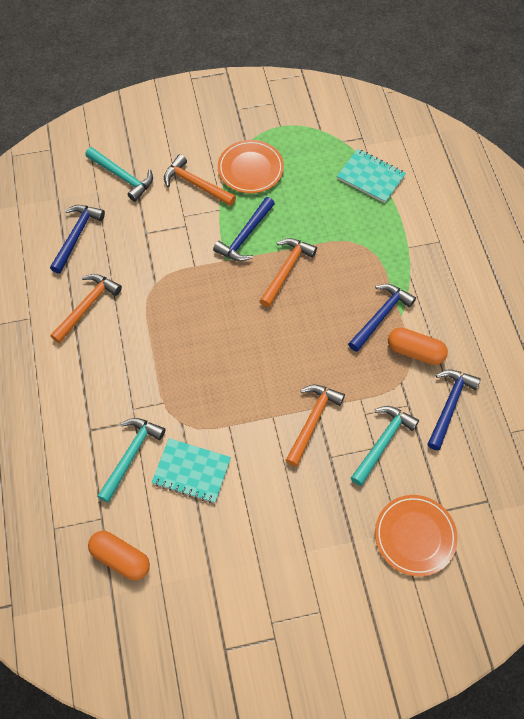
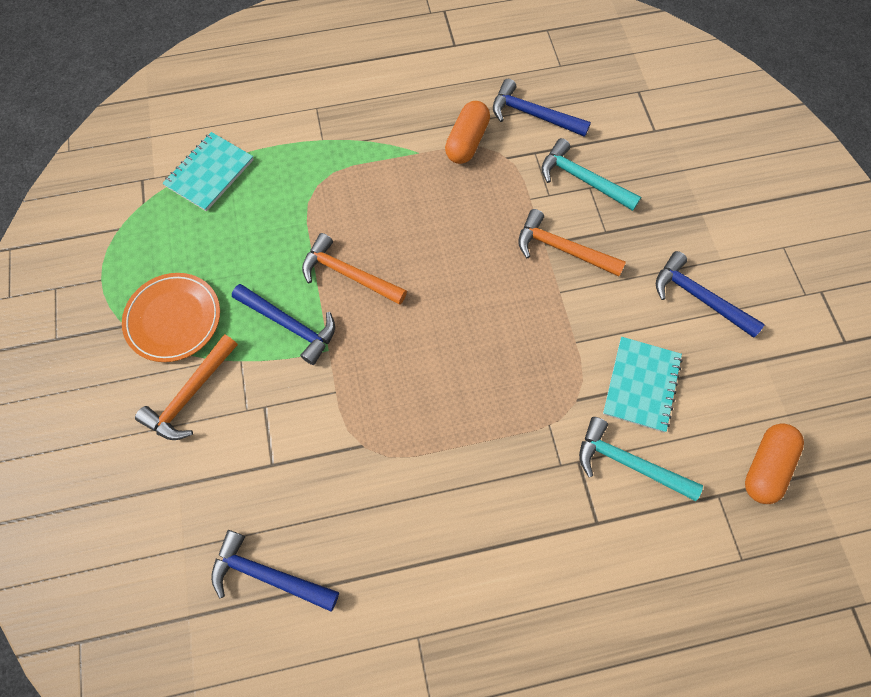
camera: 90 degrees left, 5 degrees up
orange hammer [50,274,122,343] -> none
turquoise hammer [85,147,153,202] -> none
blue hammer [348,284,416,352] -> blue hammer moved to [656,251,765,338]
orange plate [375,495,458,576] -> none

